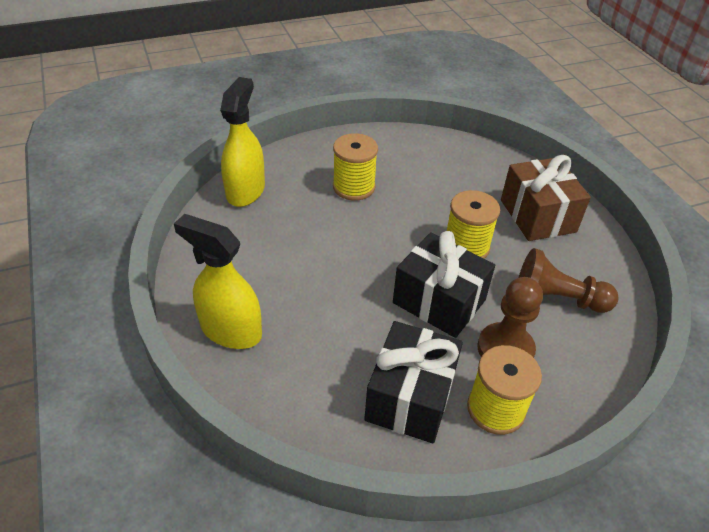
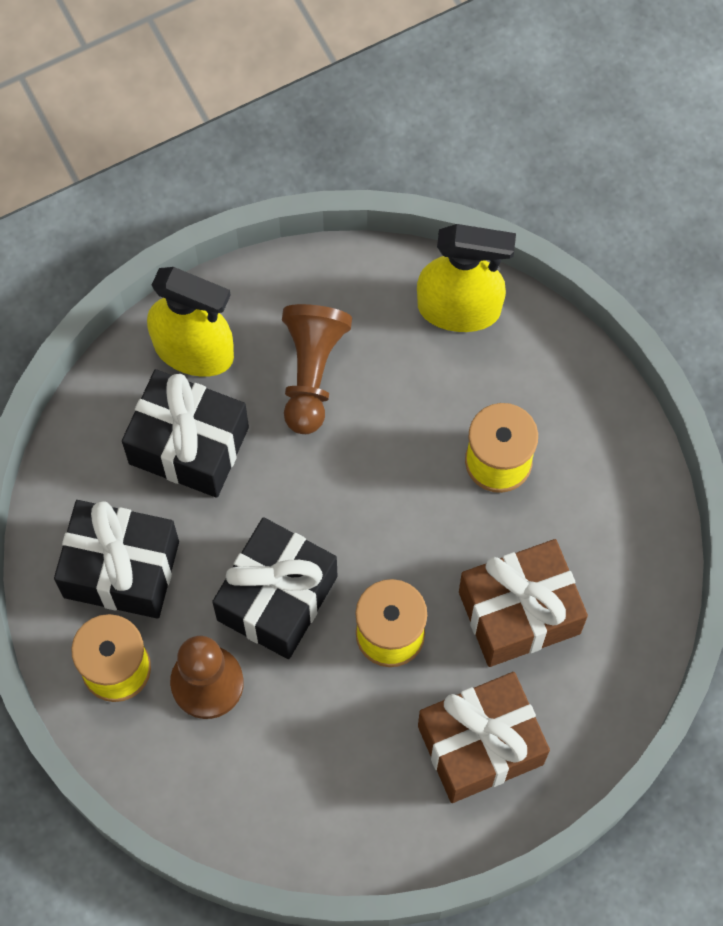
camera: 85 degrees right, 25 degrees up
yellow spray bottle [174,214,262,349] -> yellow spray bottle turned 90 degrees clockwise [147,267,234,377]
brown pawn [519,248,619,313] -> brown pawn moved to [282,304,352,434]
none -> black gift [122,369,249,498]
none -> brown gift [459,539,588,667]

